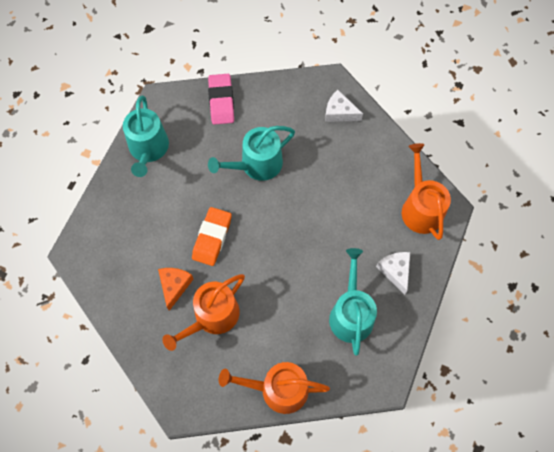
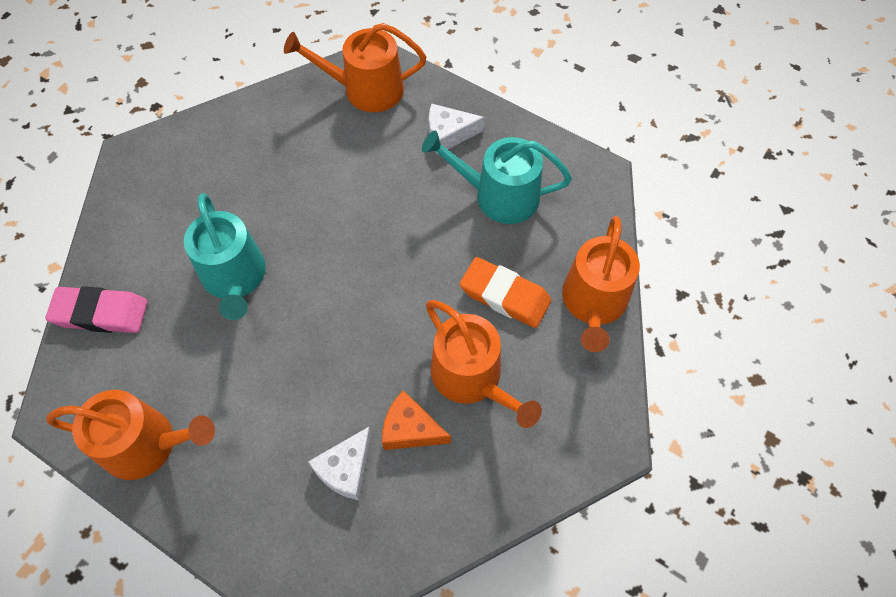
camera: 80 degrees left, 5 degrees down
turquoise watering can [123,95,169,177] -> orange watering can [46,390,215,480]
orange eraser [192,207,232,266] -> orange eraser moved to [460,257,551,328]
white cheese [325,90,363,122] -> white cheese moved to [308,426,372,500]

